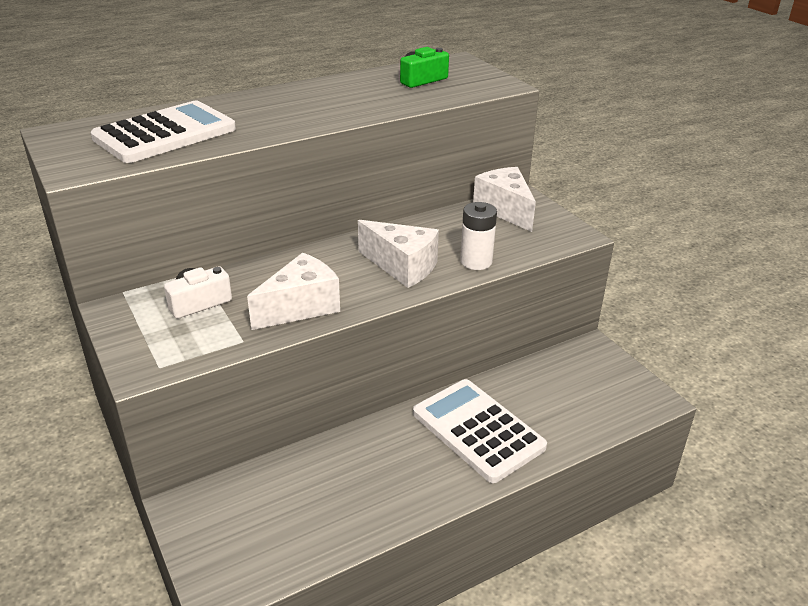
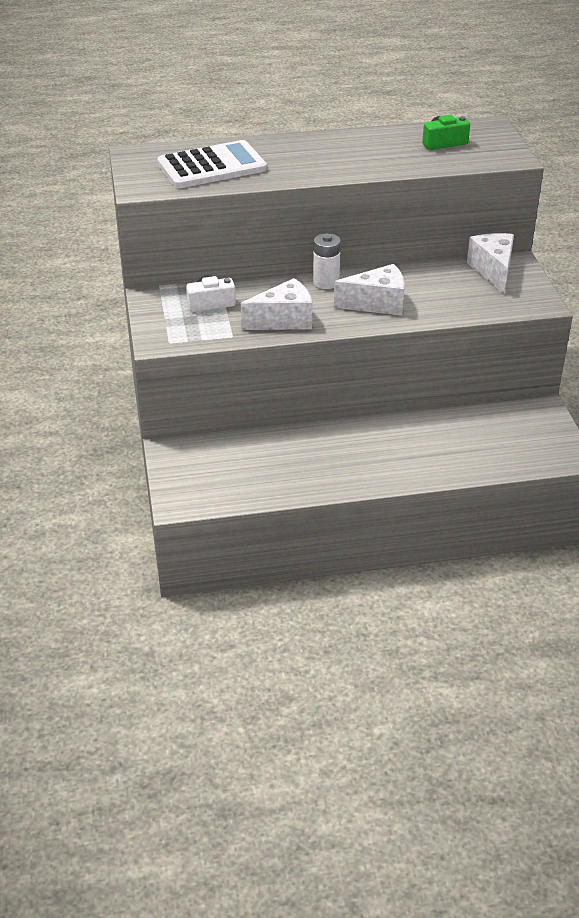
camera: 20 degrees right, 5 degrees up
white cheese [358,220,439,288] -> white cheese turned 60 degrees counterclockwise [334,264,405,316]
white calculator [413,379,547,483] -> none
white battery [460,202,497,270] -> white battery moved to [313,233,341,289]

